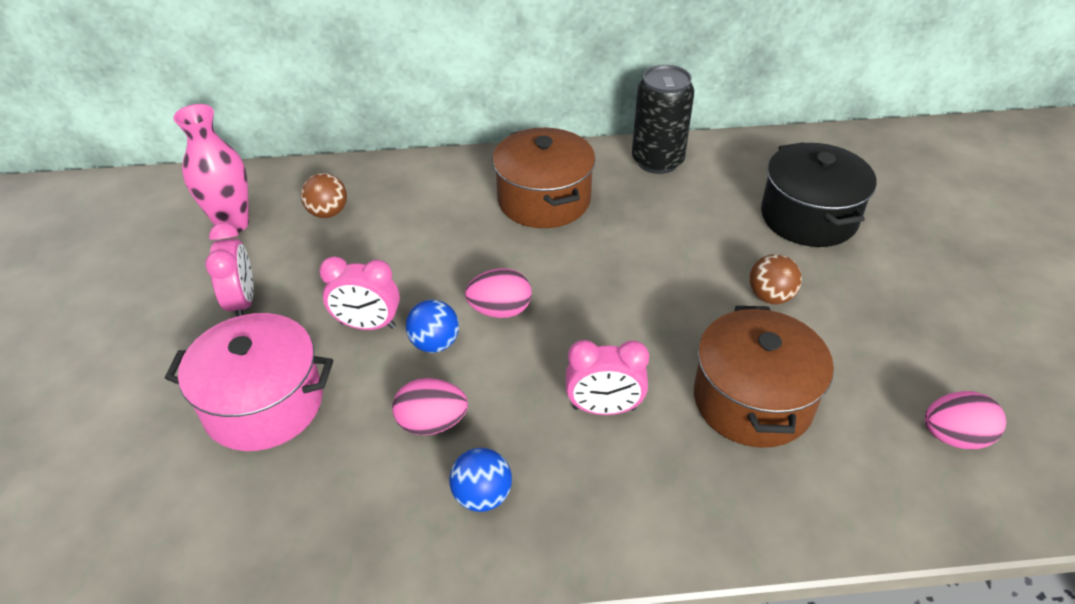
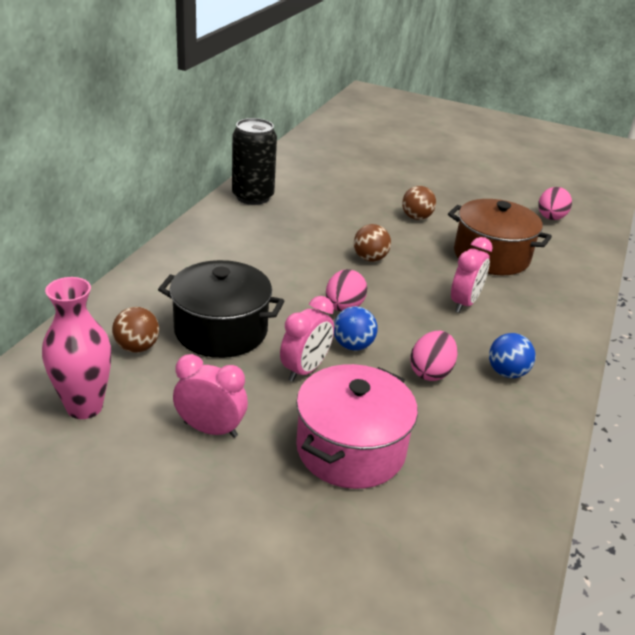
camera: 65 degrees left, 10 degrees down
brown pot [493,128,596,228] -> none
black pot [761,142,877,247] -> black pot moved to [158,260,284,358]
none -> brown ball [354,224,391,262]

